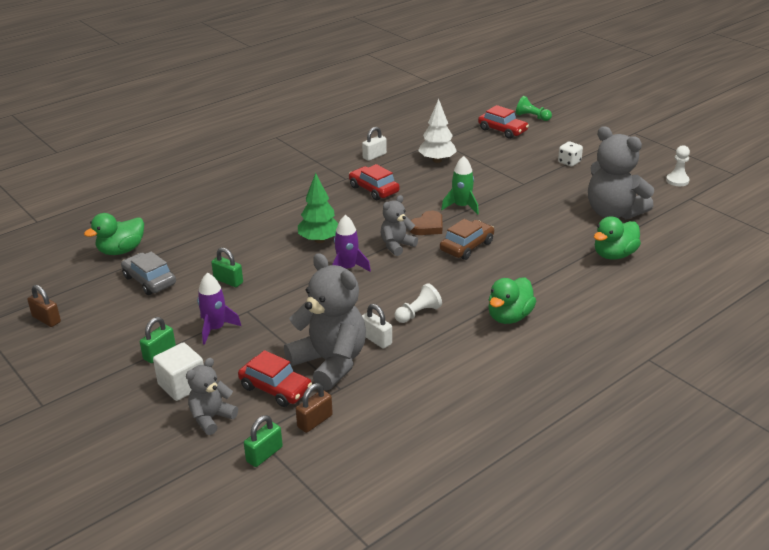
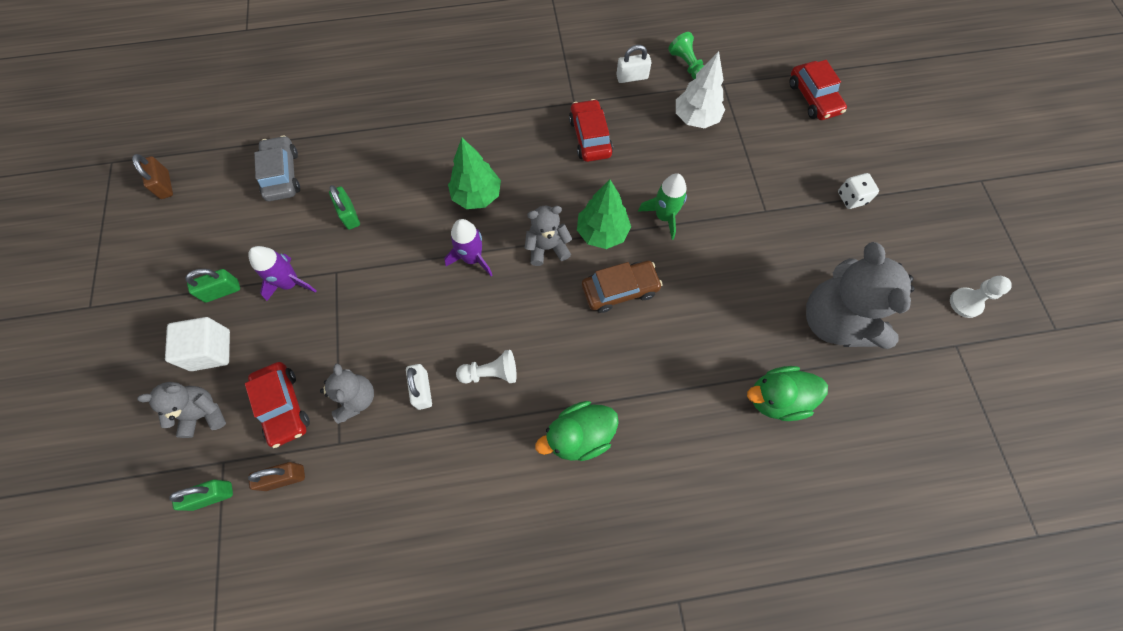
camera: 30 degrees right, 35 degrees up
green duck [84,213,144,255] -> none
grey teddy bear [284,253,366,391] -> grey teddy bear [320,363,374,424], size x0.54
brown heart [410,210,442,235] -> green tree [577,180,631,249]
green pawn [516,96,552,121] -> green pawn moved to [668,32,704,79]

